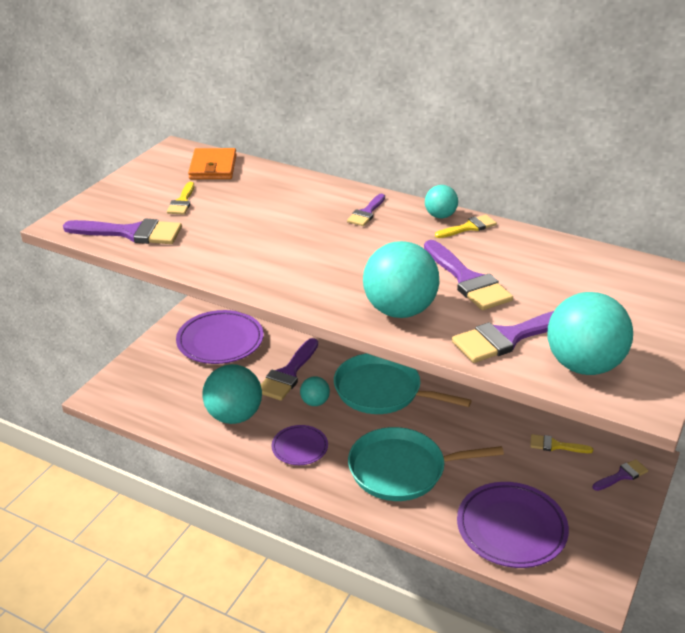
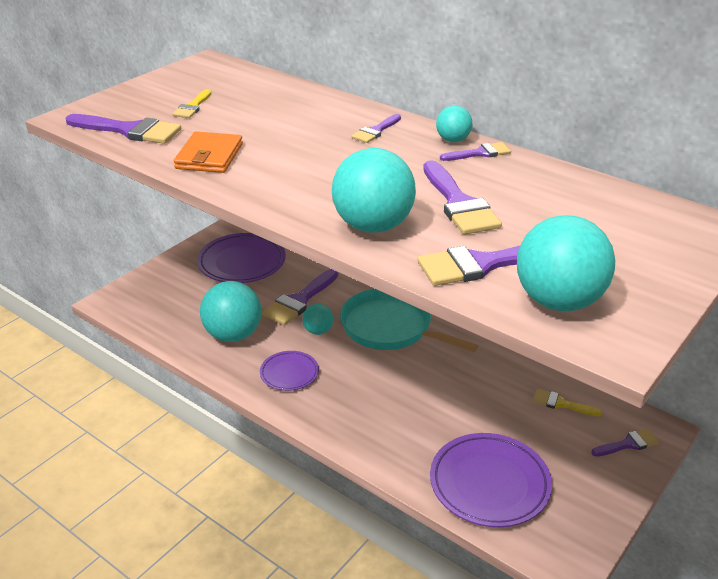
camera: 10 degrees right, 0 degrees up
orange wallet [188,148,237,179] -> orange wallet moved to [174,131,243,173]
turquoise pan [348,427,504,501] -> none
yellow brush [435,215,497,238] -> purple brush [440,142,511,161]

